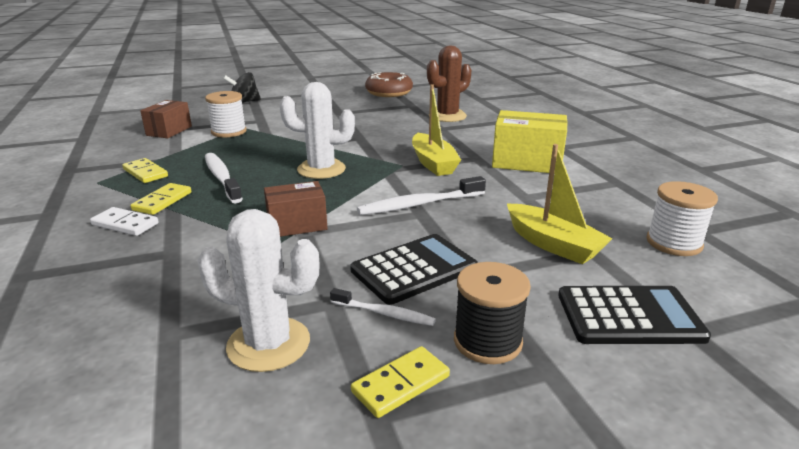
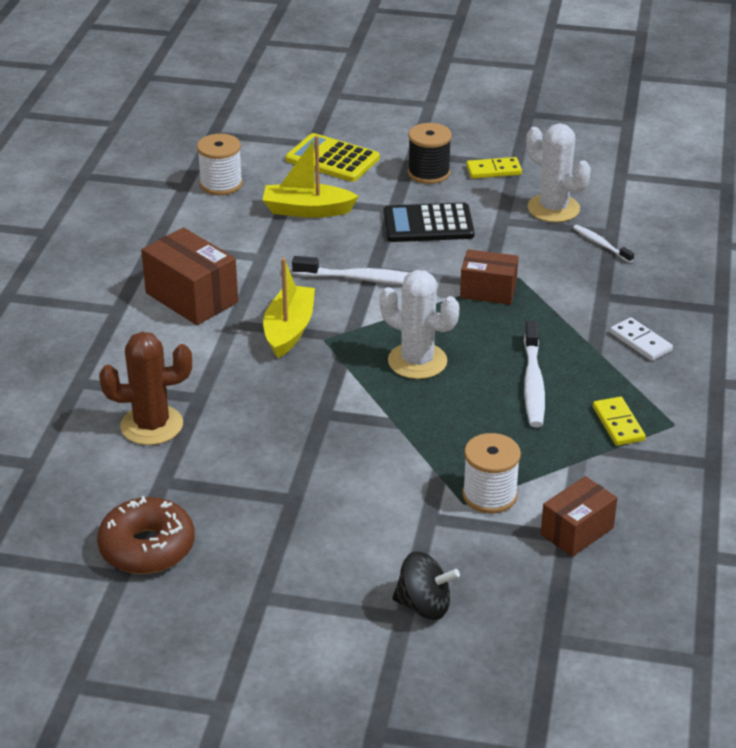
camera: 150 degrees left, 10 degrees up
yellow domino [131,183,191,215] -> none
white toothbrush [330,288,436,326] -> white toothbrush moved to [573,225,634,263]
yellow box [492,110,568,174] -> brown box [141,227,238,325]
yellow boat [507,144,613,264] -> yellow boat turned 75 degrees counterclockwise [263,136,359,218]
black calculator [558,286,711,344] -> yellow calculator [285,133,380,182]

